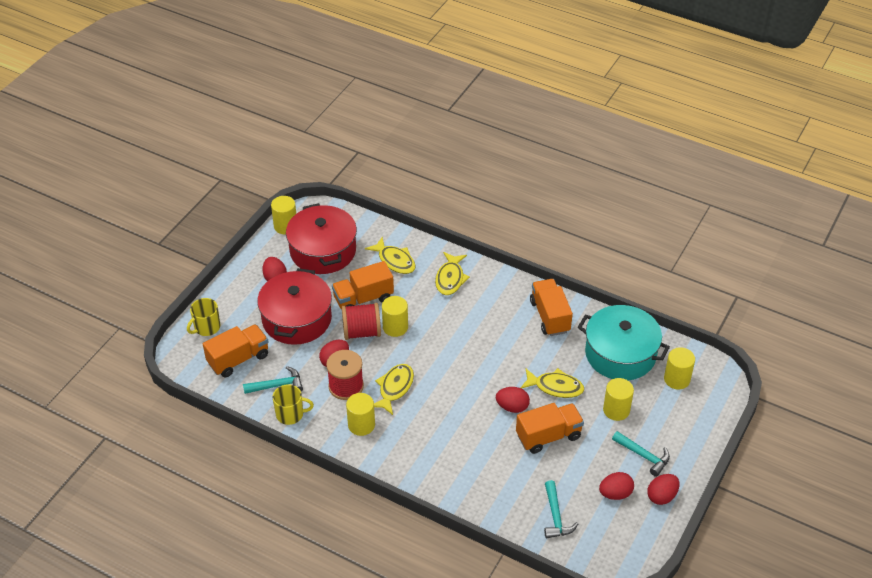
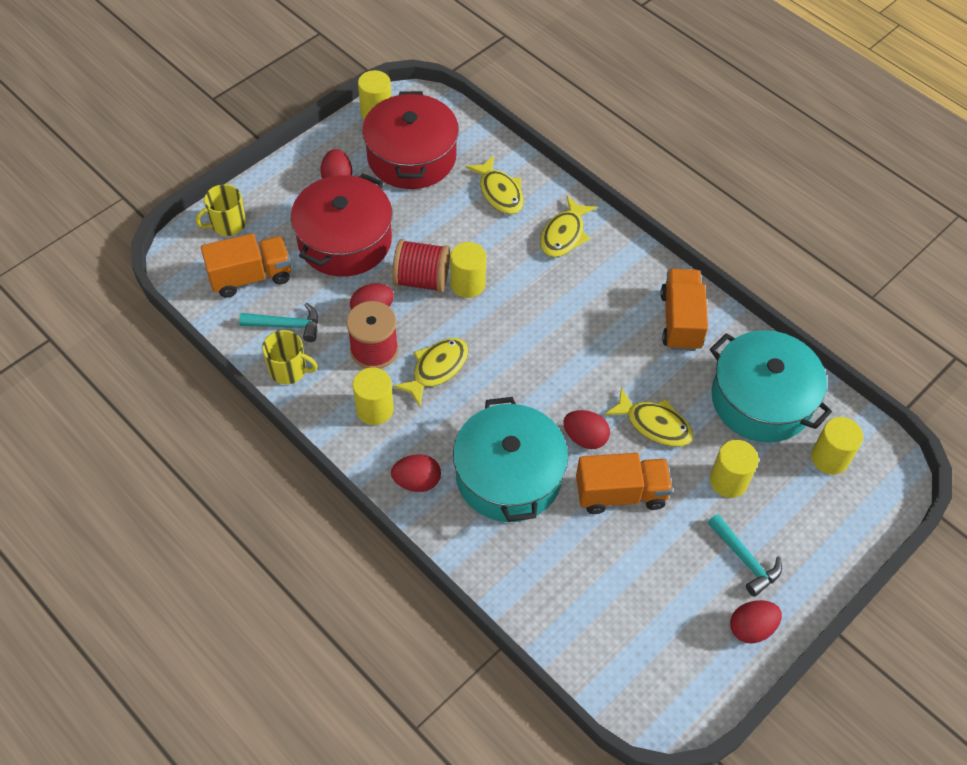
camera: 15 degrees right, 10 degrees up
orange truck [332,261,394,309] -> none
turquoise hammer [544,480,578,538] -> none
red egg [599,472,634,500] -> red egg moved to [391,454,441,492]
none -> turquoise pot [453,397,568,522]

